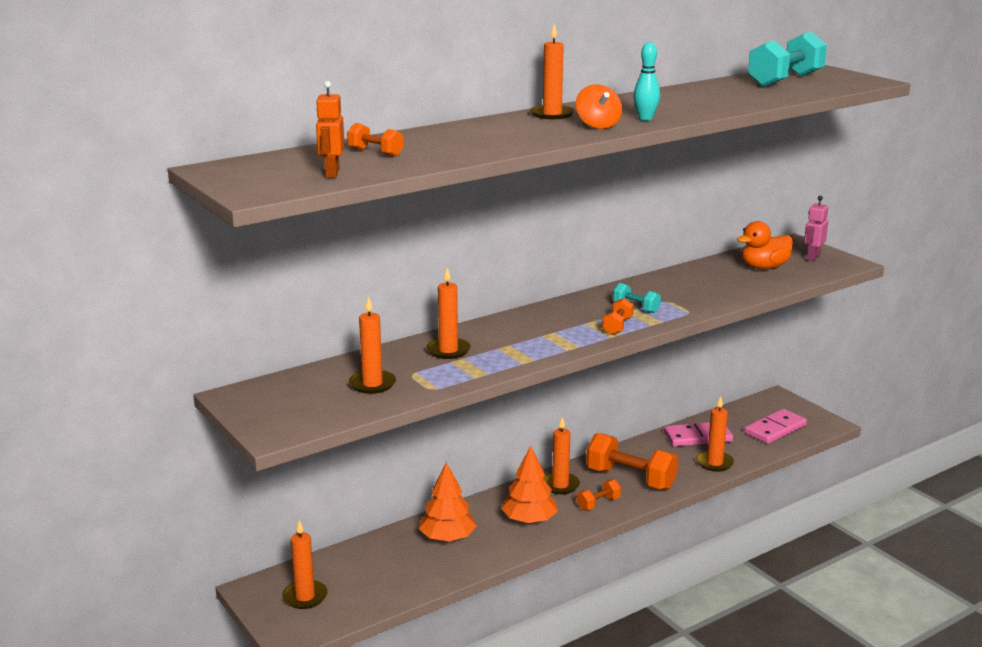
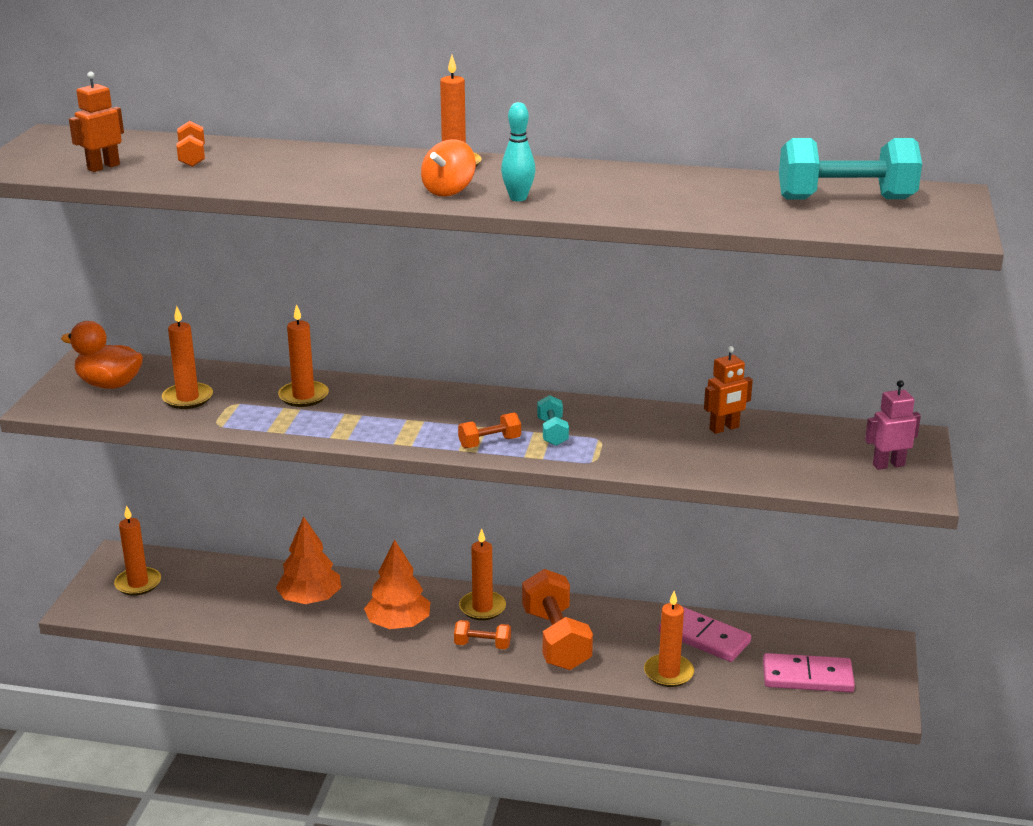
camera: 45 degrees right, 5 degrees up
orange duck [737,221,793,269] -> orange duck moved to [61,321,143,389]
none -> orange robot [704,346,753,434]

